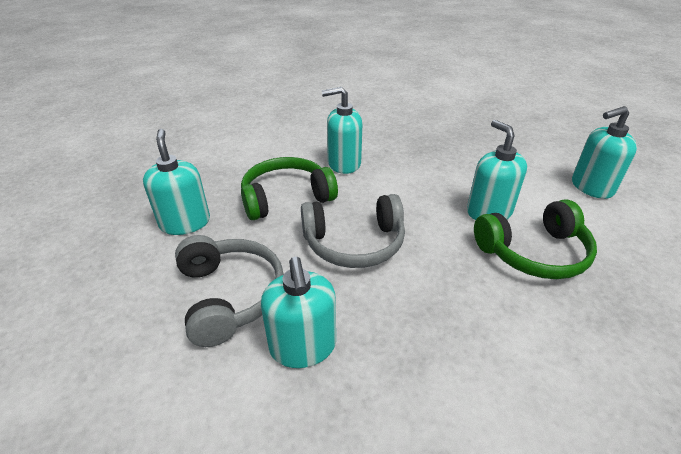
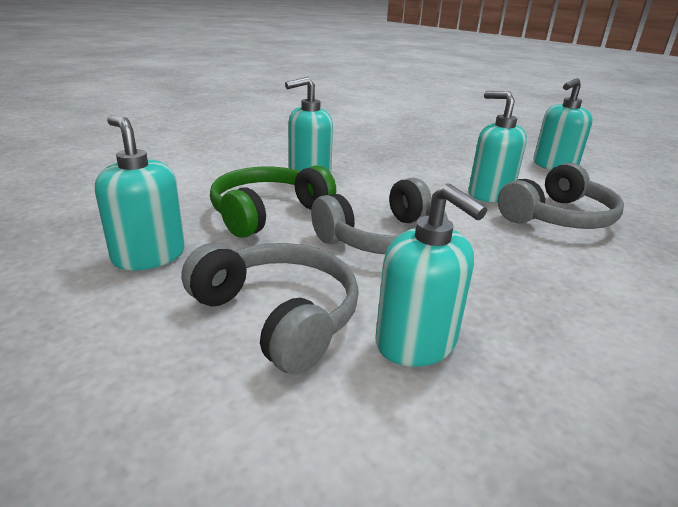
camera: 25 degrees left, 10 degrees down
green headphones [474,199,597,279] -> grey headphones [498,163,624,229]

